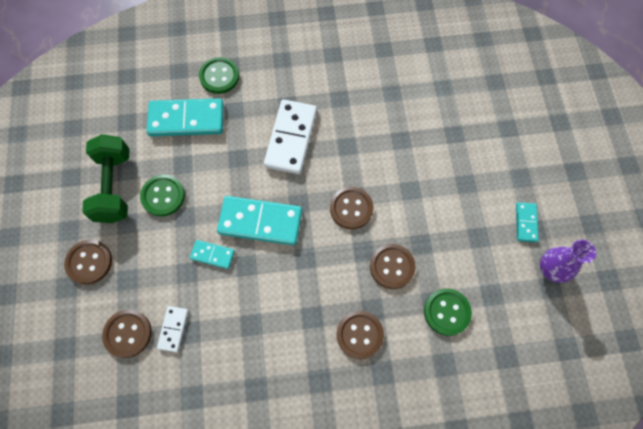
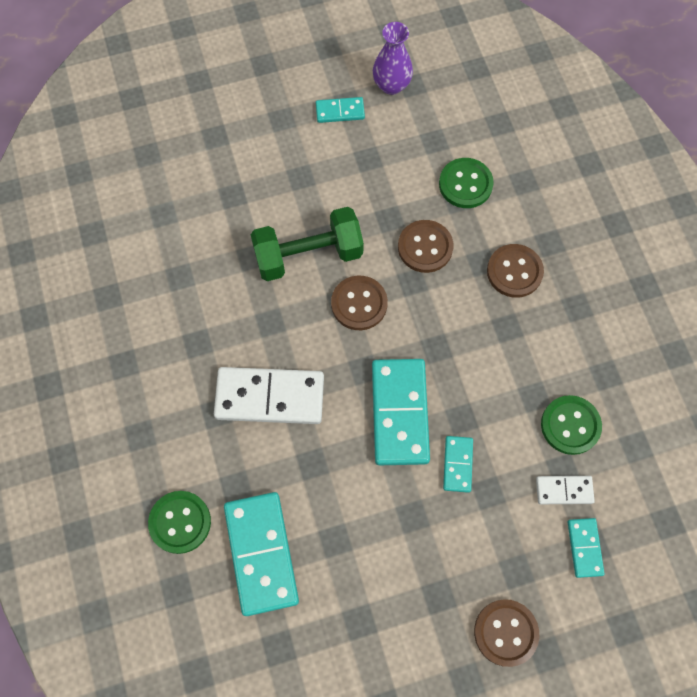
camera: 100 degrees left, 0 degrees up
green dumbbell [82,134,129,223] -> green dumbbell moved to [251,207,364,281]
brown button [102,310,152,358] -> turquoise domino [568,518,605,578]
green button [140,174,185,217] -> green button moved to [541,395,602,455]

